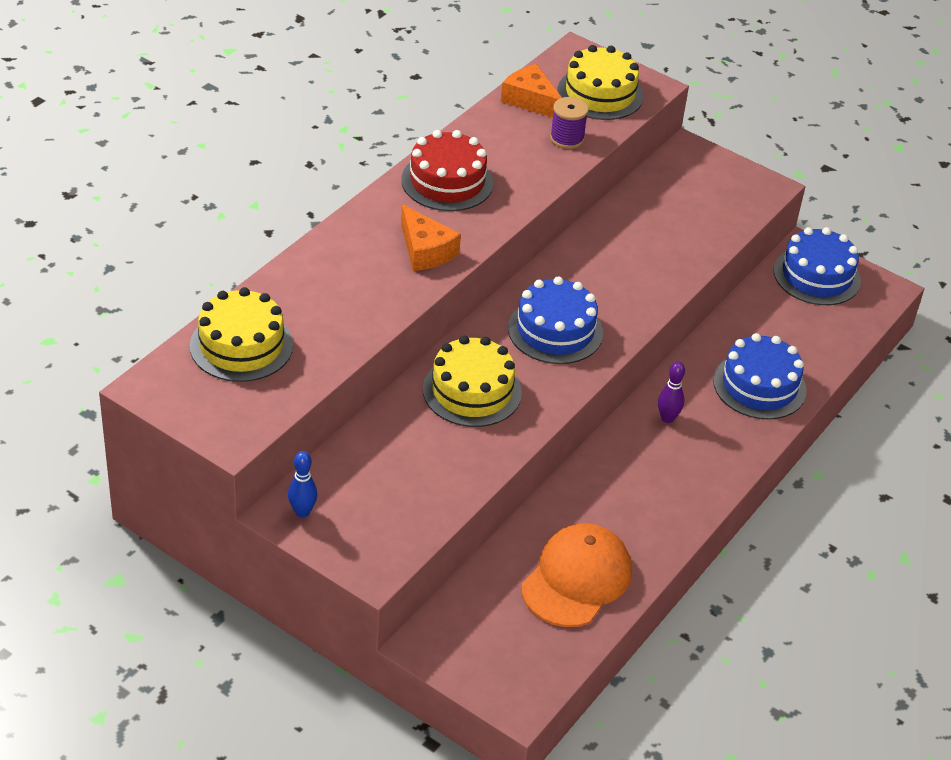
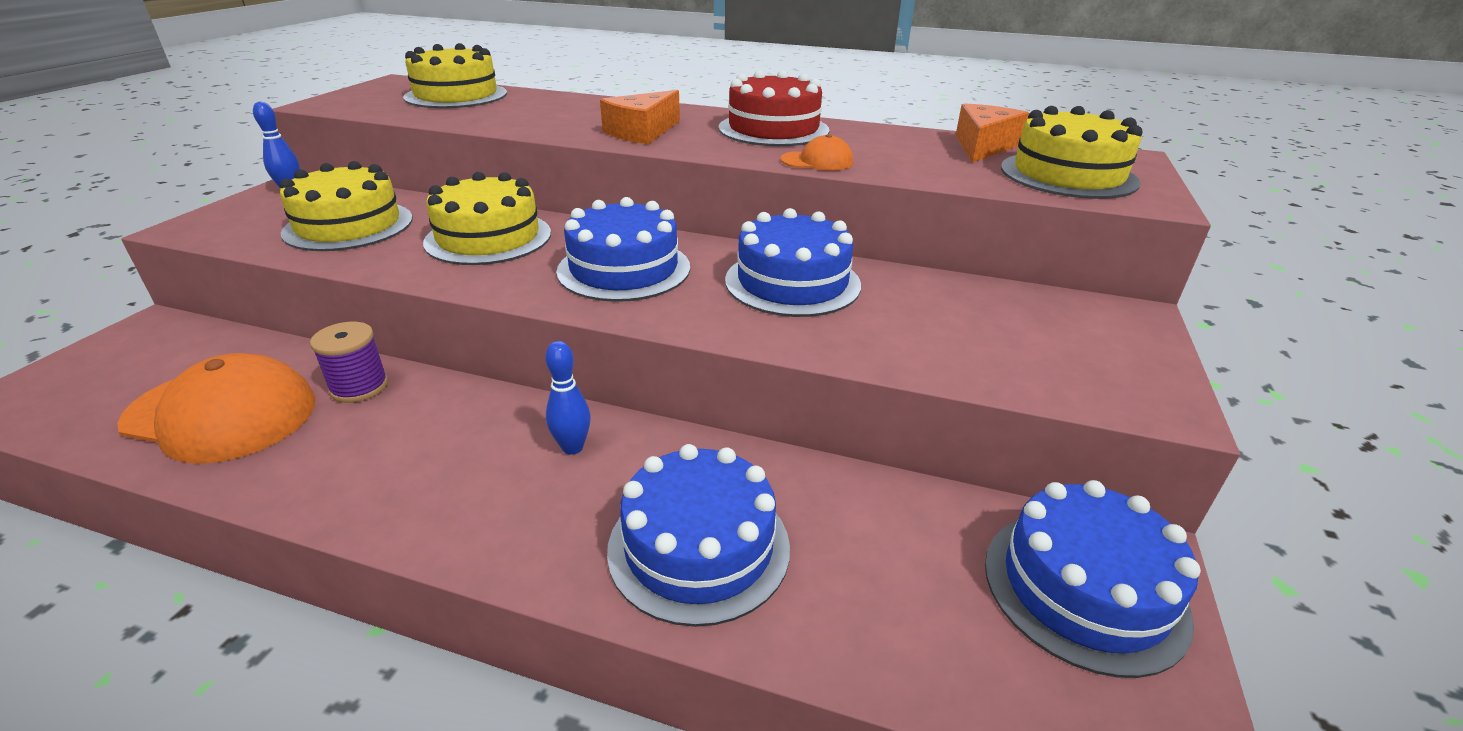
camera: 75 degrees right, 10 degrees down
purple spool [550,97,588,149] -> purple spool moved to [310,322,389,403]
purple bowling pin [658,362,685,423] -> blue bowling pin [545,341,591,455]
none -> yellow cake [280,161,413,251]
none -> blue cake [725,208,861,317]
none -> orange cap [780,134,853,171]

